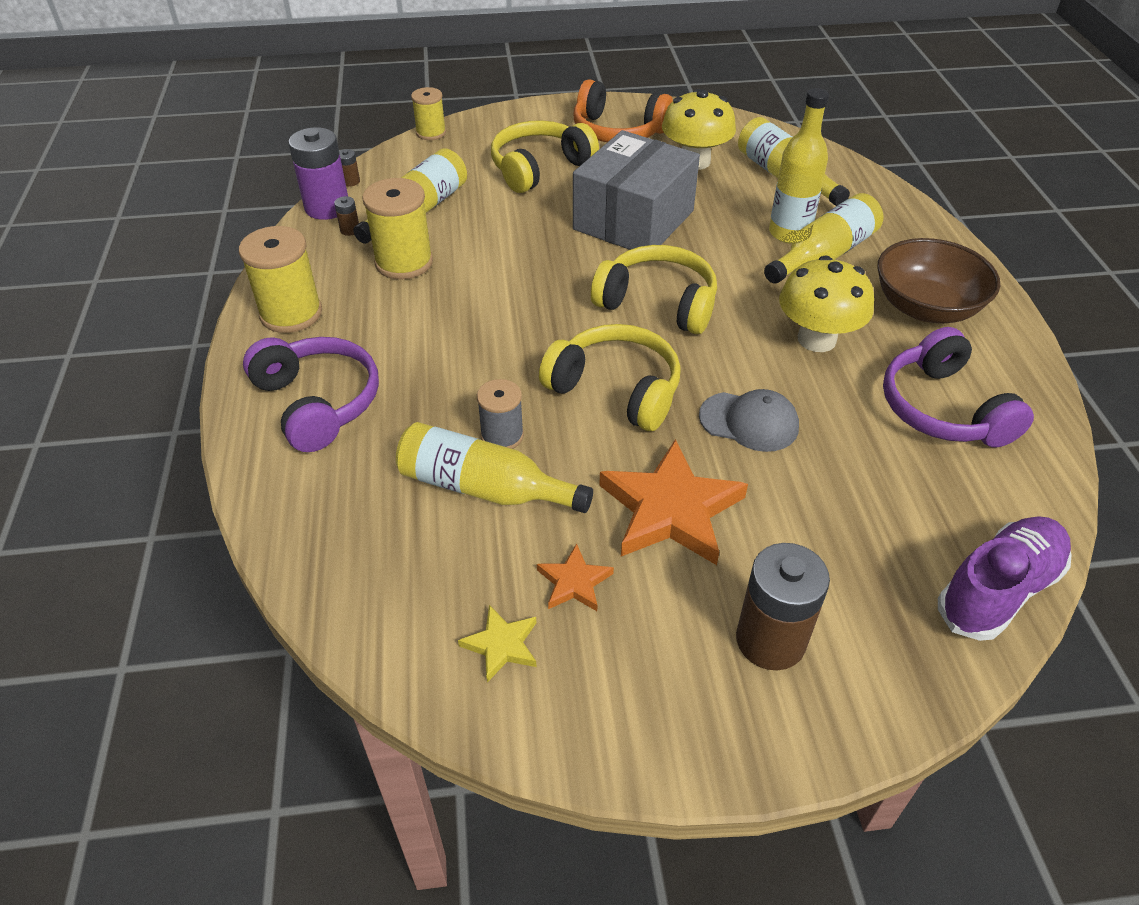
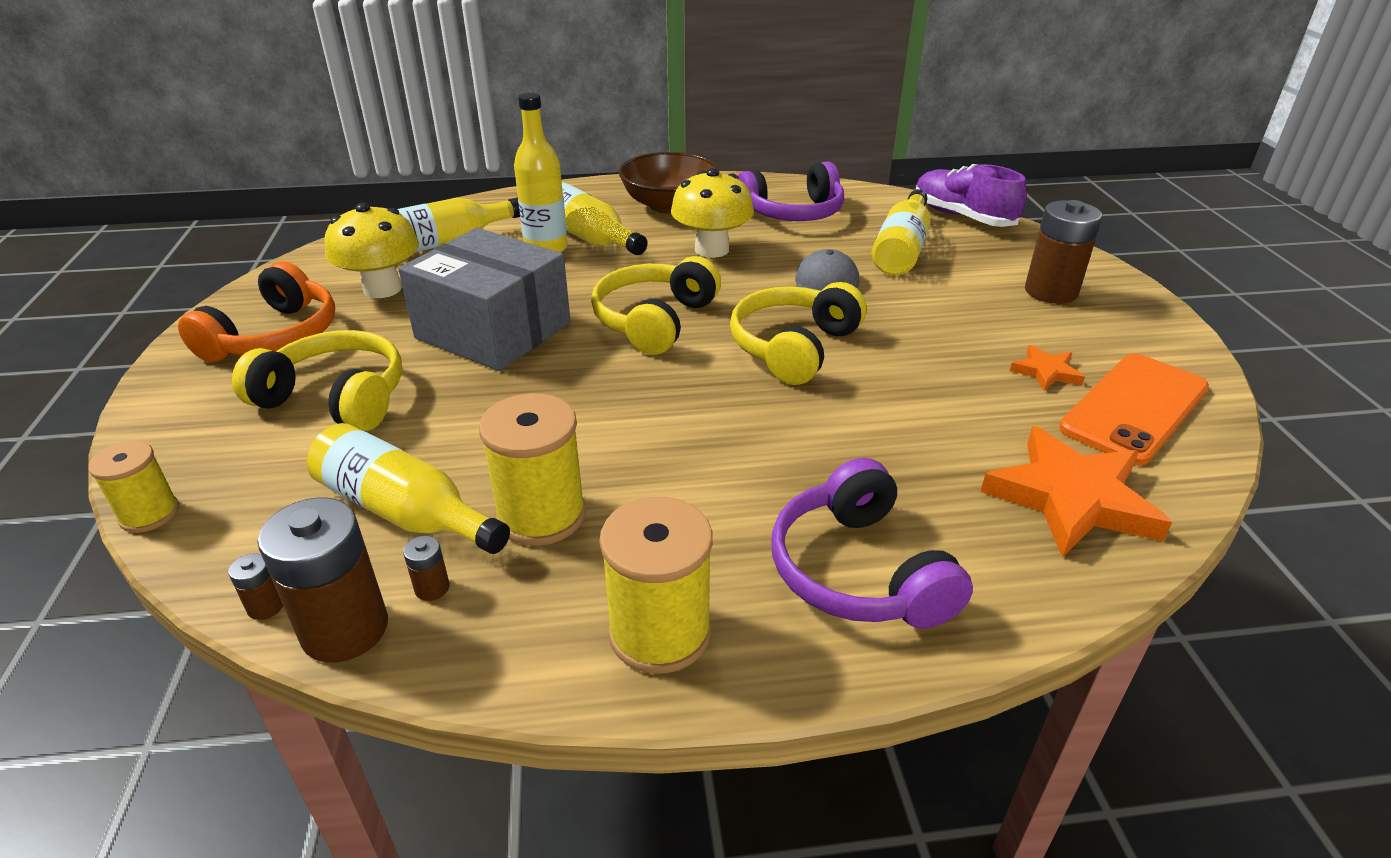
camera: 90 degrees left, 10 degrees down
purple headphones [243,337,379,452] -> purple headphones turned 75 degrees counterclockwise [772,458,973,629]
purple battery [288,127,348,220] -> brown battery [258,497,388,663]
yellow bottle [396,422,593,513] -> yellow bottle moved to [871,189,930,275]
yellow star [458,605,537,682] -> orange phone [1059,354,1209,465]
grey spool [477,379,524,449] -> none
yellow headphones [491,120,599,193] -> yellow headphones turned 150 degrees clockwise [232,330,402,431]
orange star [599,439,748,565] -> orange star moved to [981,426,1172,557]

